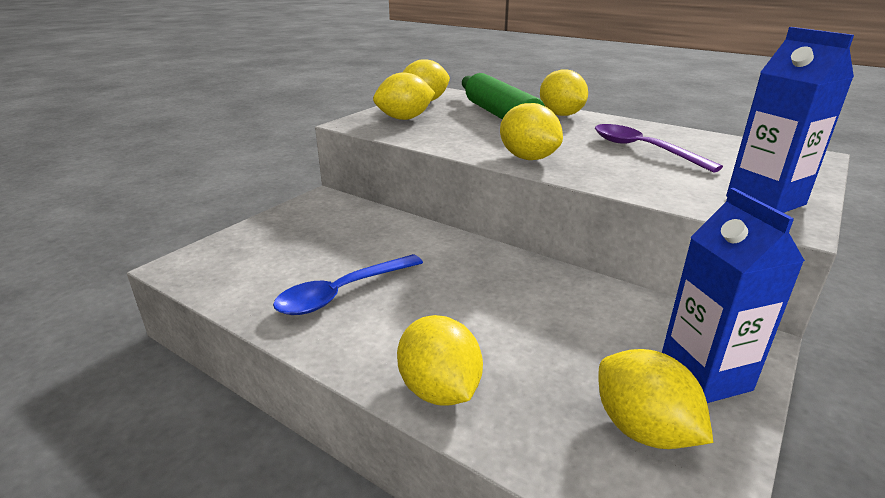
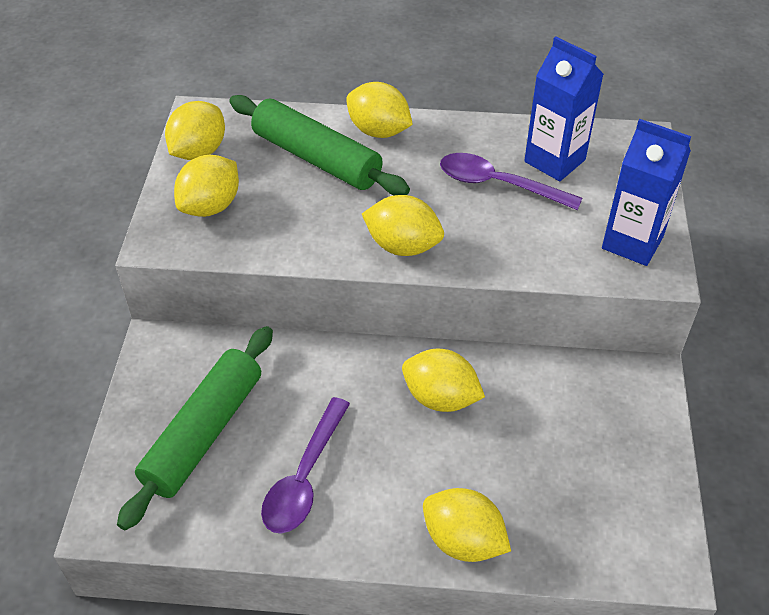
camera: 30 degrees left, 20 degrees up
blue spoon [273,254,423,315] -> purple spoon [261,397,350,533]
yellow lemon [599,349,713,449] -> yellow lemon moved to [402,349,485,412]
blue carton [662,188,805,403] -> blue carton moved to [524,36,604,181]
none -> green rolling pin [117,326,273,531]

